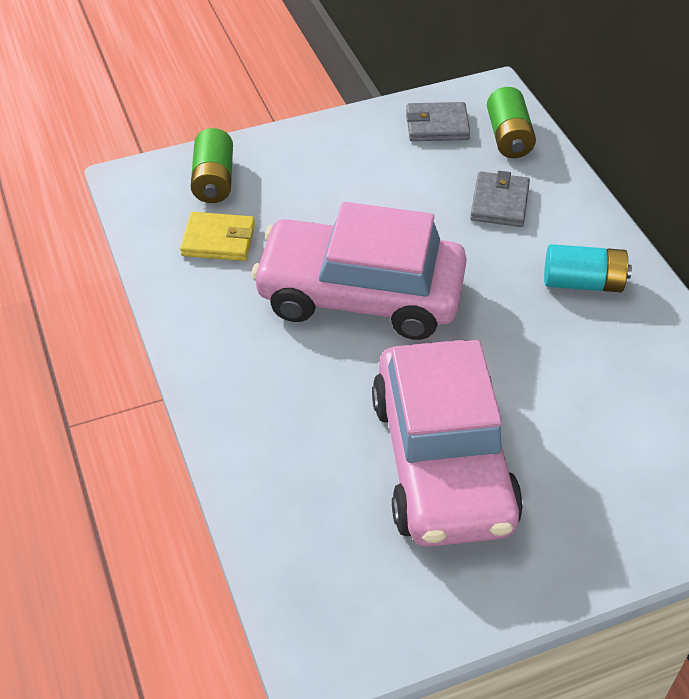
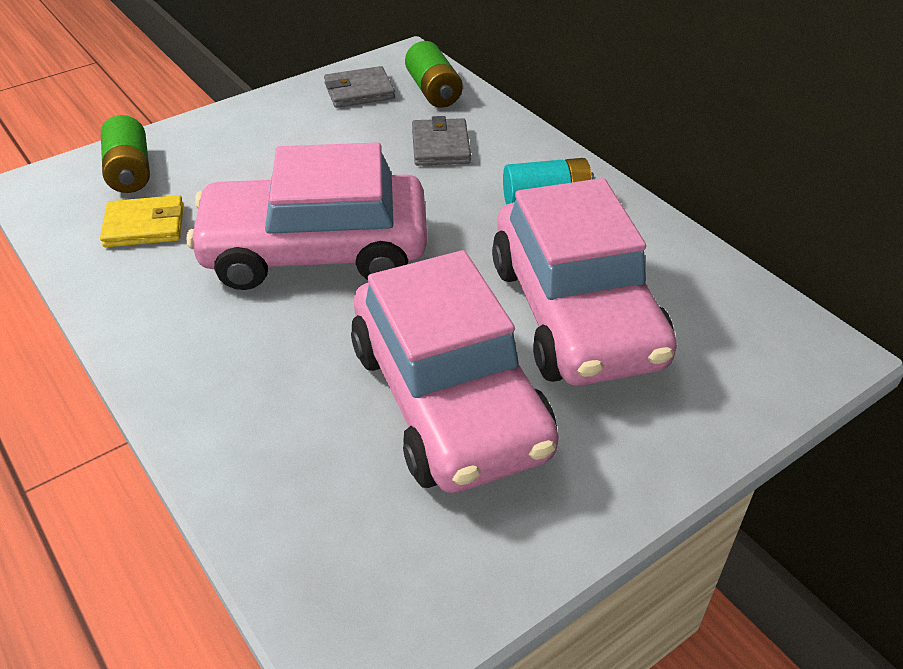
camera: 15 degrees left, 5 degrees down
none -> pink car [492,178,677,386]

